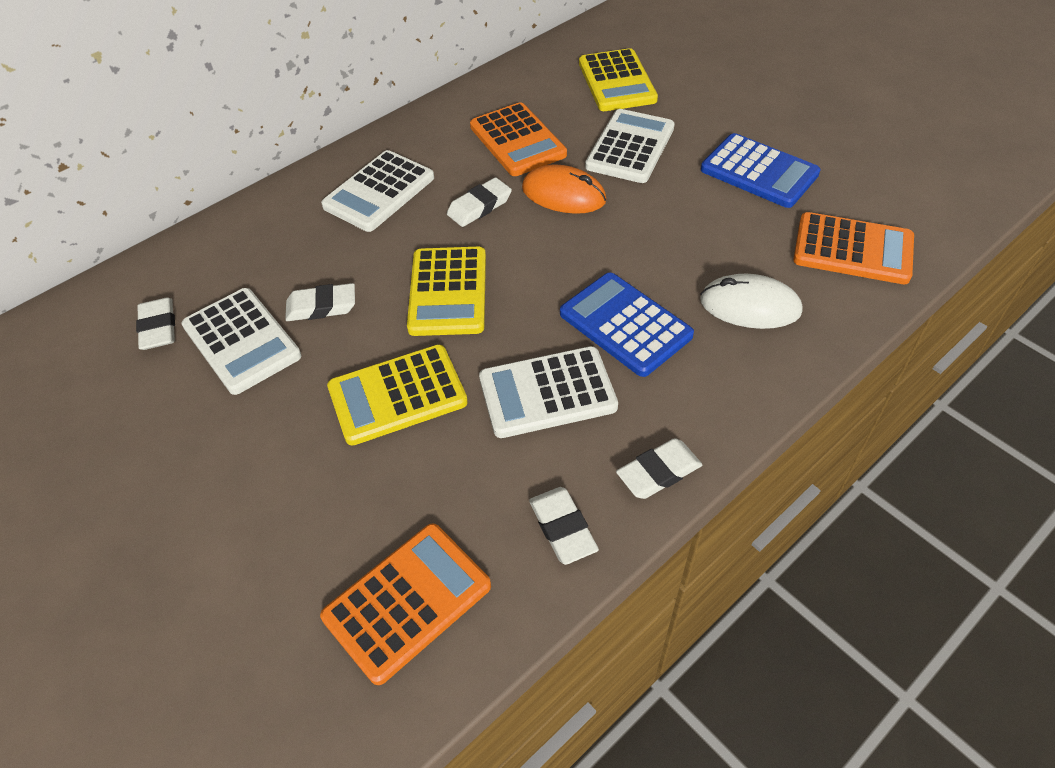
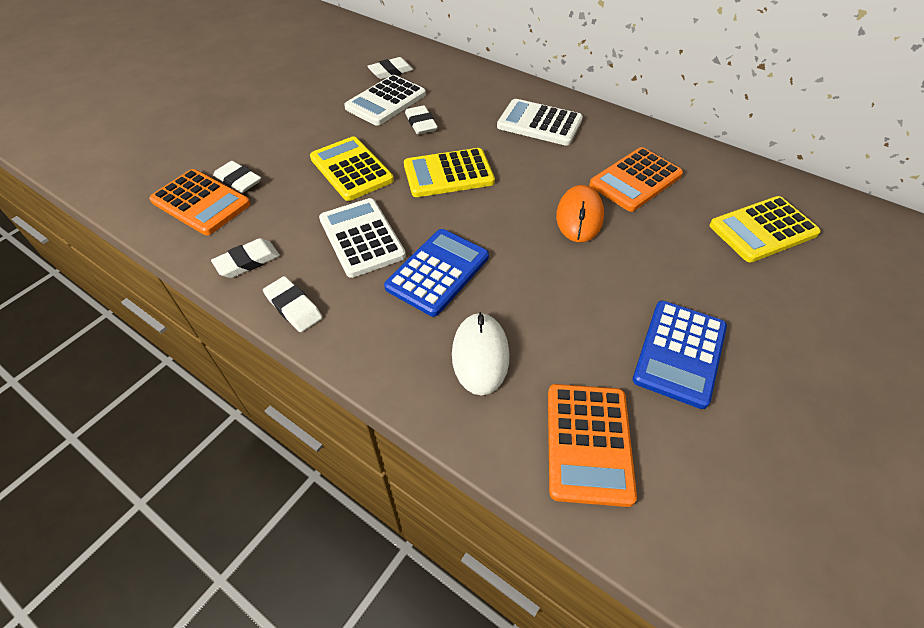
camera: 75 degrees right, 0 degrees up
white eraser [447,177,512,227] -> white eraser moved to [213,161,261,193]
white calculator [585,109,675,183] -> none

